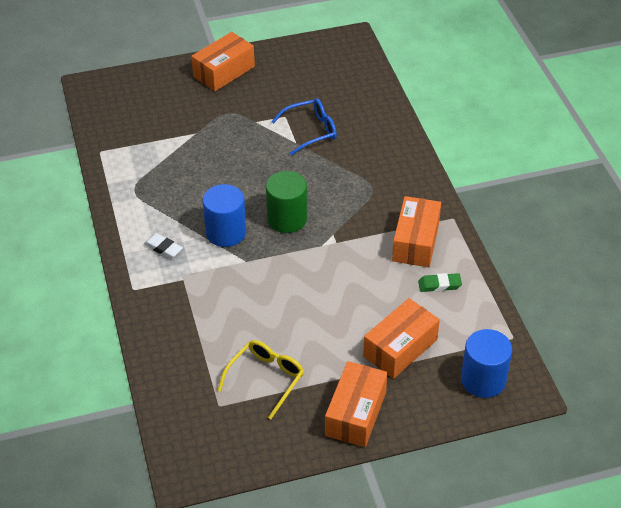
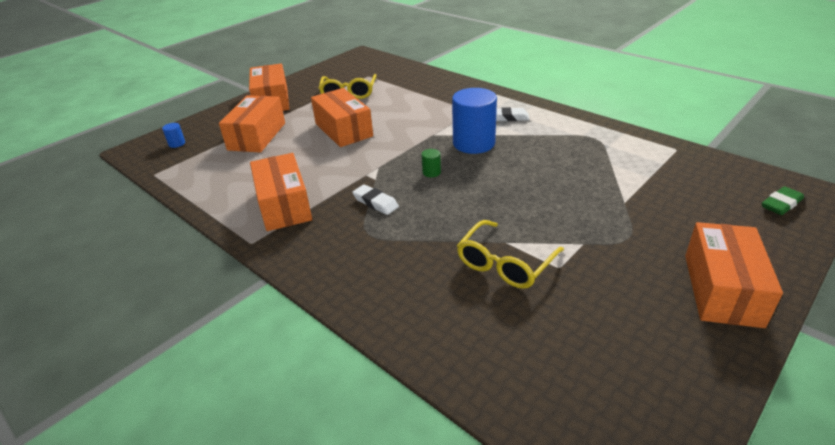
camera: 150 degrees right, 10 degrees down
green cylinder [266,171,307,233] -> green cylinder [421,149,441,177], size x0.41
blue glasses [271,98,337,156] -> yellow glasses [457,220,564,289]
green eraser [418,273,462,292] -> green eraser moved to [762,186,804,215]
blue cylinder [461,329,512,398] -> blue cylinder [162,123,185,148], size x0.41
none -> orange box [311,88,373,147]
none -> white eraser [352,184,399,215]

